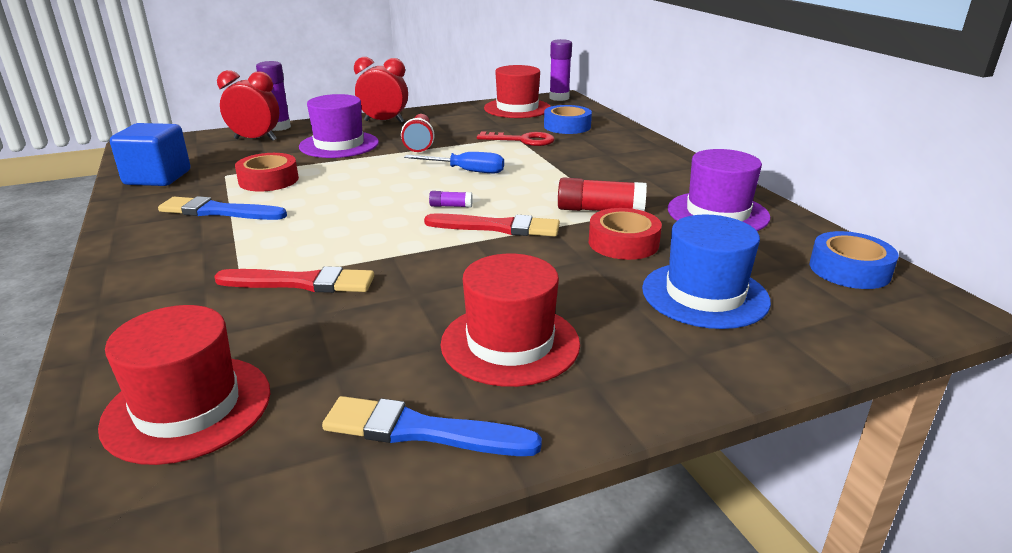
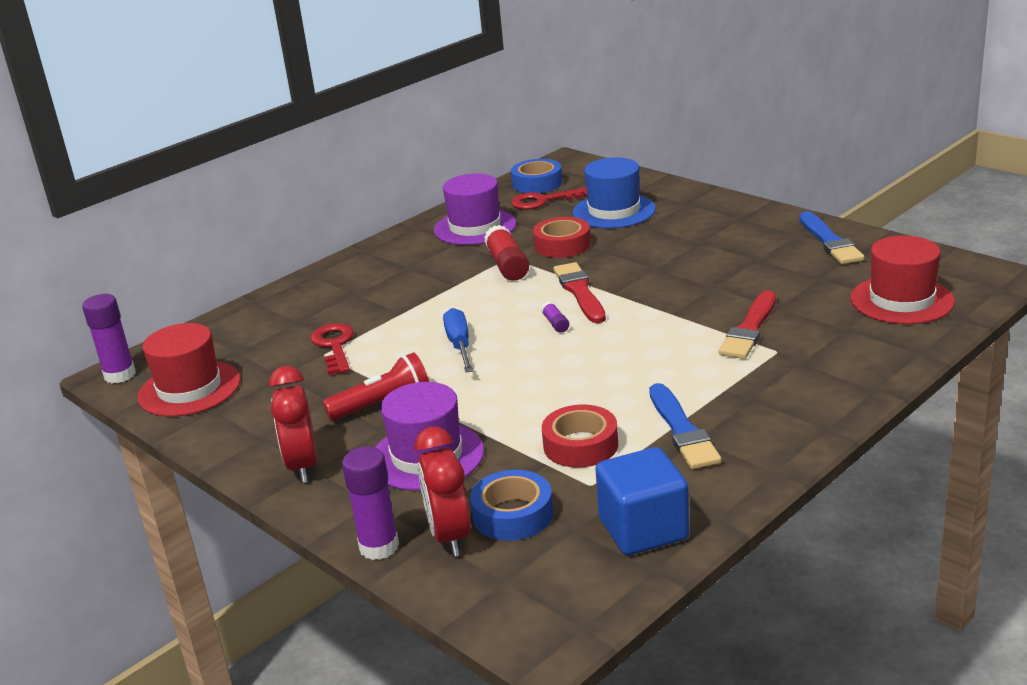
camera: 110 degrees left, 0 degrees up
red brush [214,266,374,293] -> red brush turned 135 degrees counterclockwise [719,290,776,359]
red hat [441,254,580,387] -> none
blue tape [544,105,592,134] -> blue tape moved to [470,470,553,541]
none -> red key [511,187,587,210]

